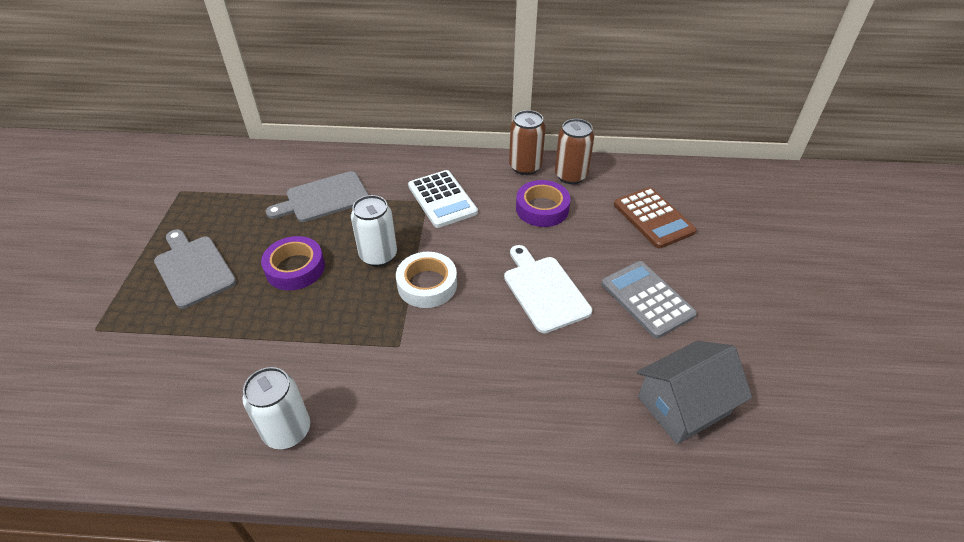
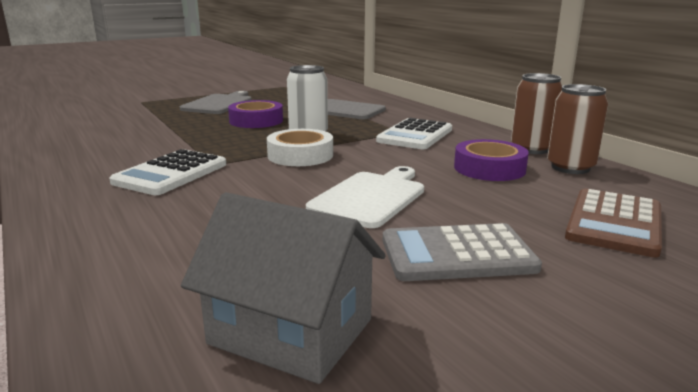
camera: 55 degrees right, 25 degrees down
white can [242,367,310,449] -> none
grey calculator [601,261,697,339] -> grey calculator turned 120 degrees counterclockwise [383,223,542,281]
none -> white calculator [109,149,226,195]

